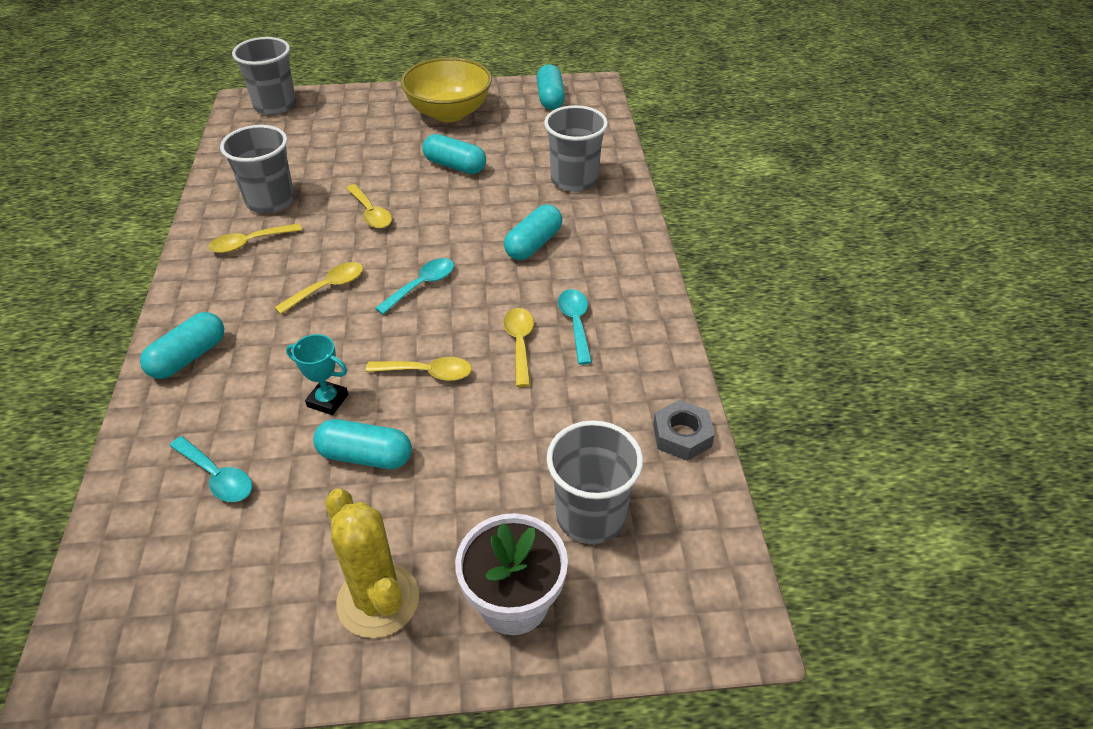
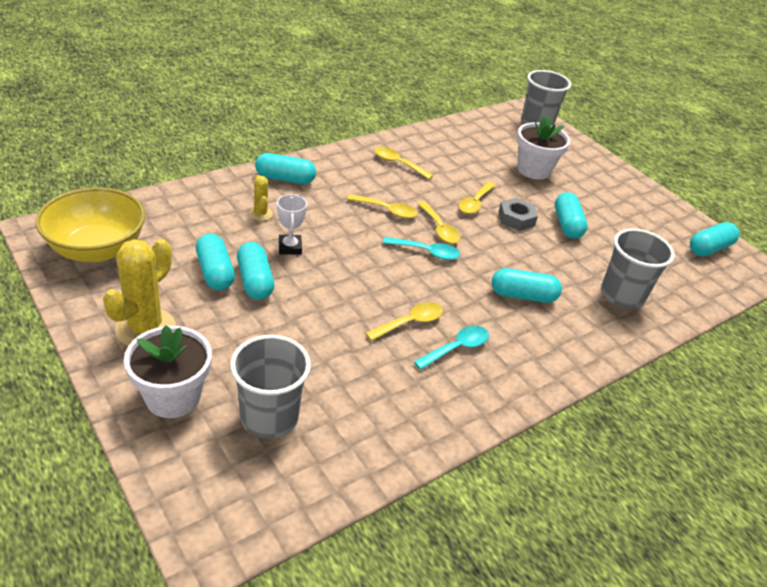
camera: 55 degrees right, 5 degrees down
turquoise spoon [170,436,252,502] -> none
grey cup [220,125,295,213] -> none
turquoise trophy [286,334,348,415] -> white trophy [277,194,307,255]
yellow spoon [366,357,472,381] -> yellow spoon moved to [417,201,461,244]
yellow bowl [400,57,492,122] -> yellow bowl moved to [36,188,145,262]
grey nut [653,400,715,461] -> grey nut moved to [498,198,538,231]
none -> turquoise capsule [196,233,235,290]
none -> yellow cactus [249,175,273,221]
none -> white flower pot [517,115,570,180]

